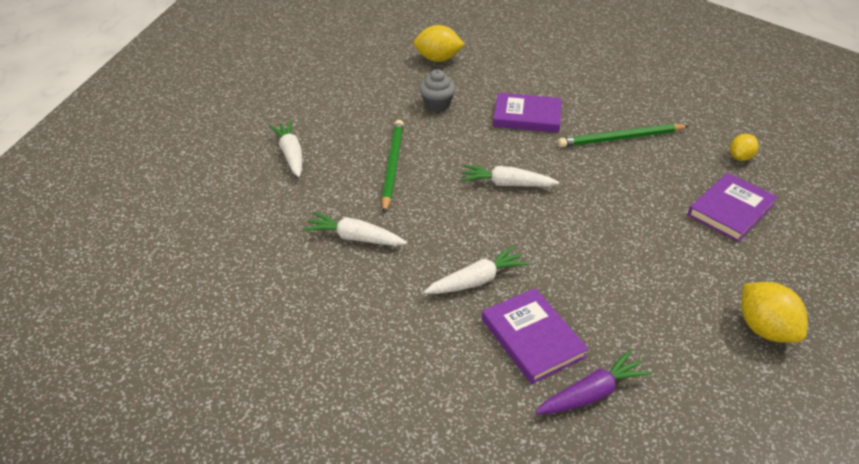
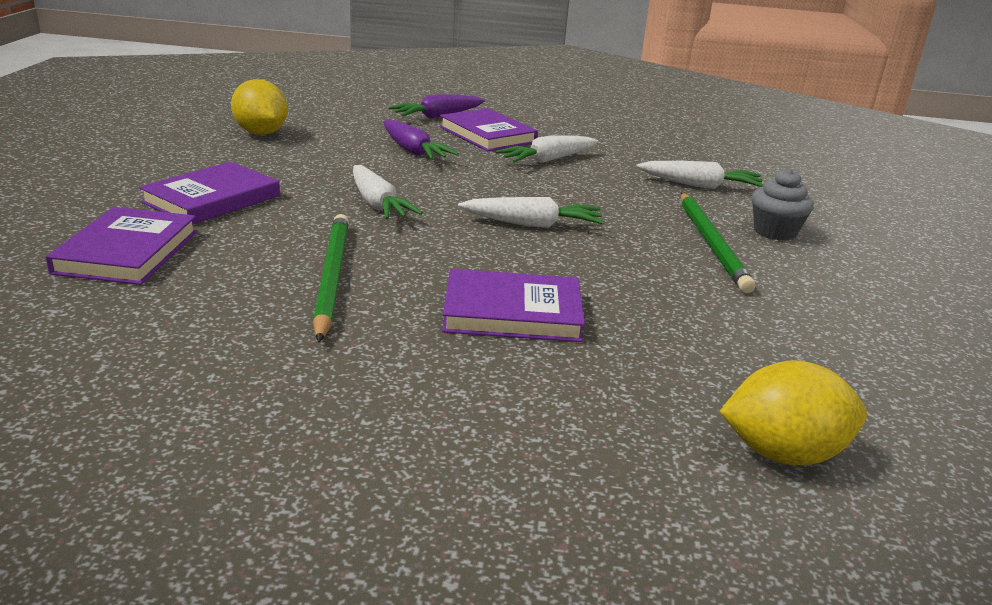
camera: 170 degrees right, 15 degrees down
white carrot [269,121,303,177] -> white carrot moved to [353,165,423,220]
grey cupcake [419,69,456,112] -> grey cupcake moved to [752,169,814,241]
green pencil [558,124,688,147] -> green pencil turned 75 degrees counterclockwise [313,214,349,342]
yellow lemon [730,134,759,161] -> purple book [46,207,197,285]
none -> purple carrot [383,120,459,160]

